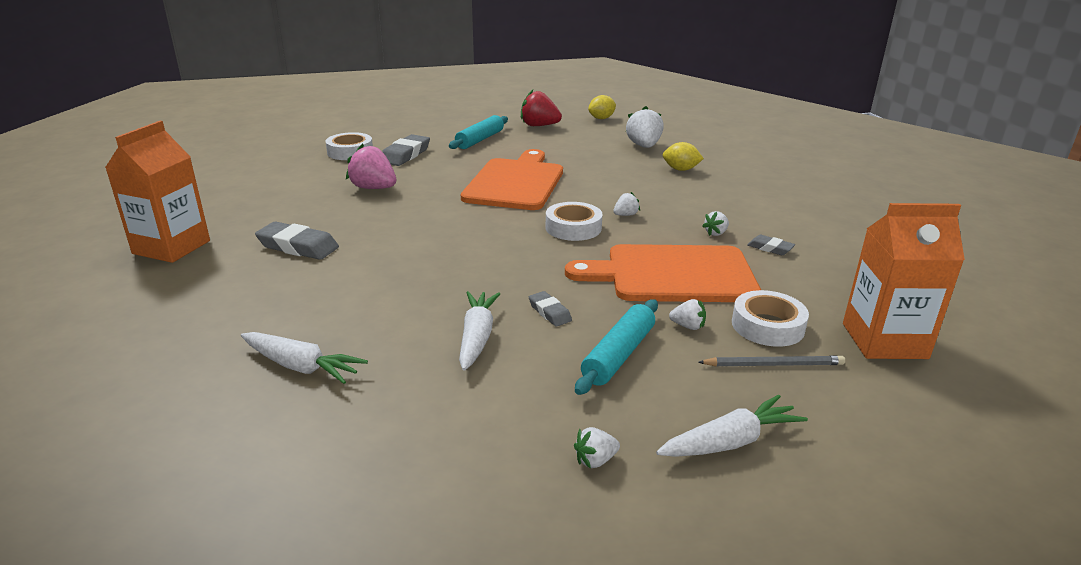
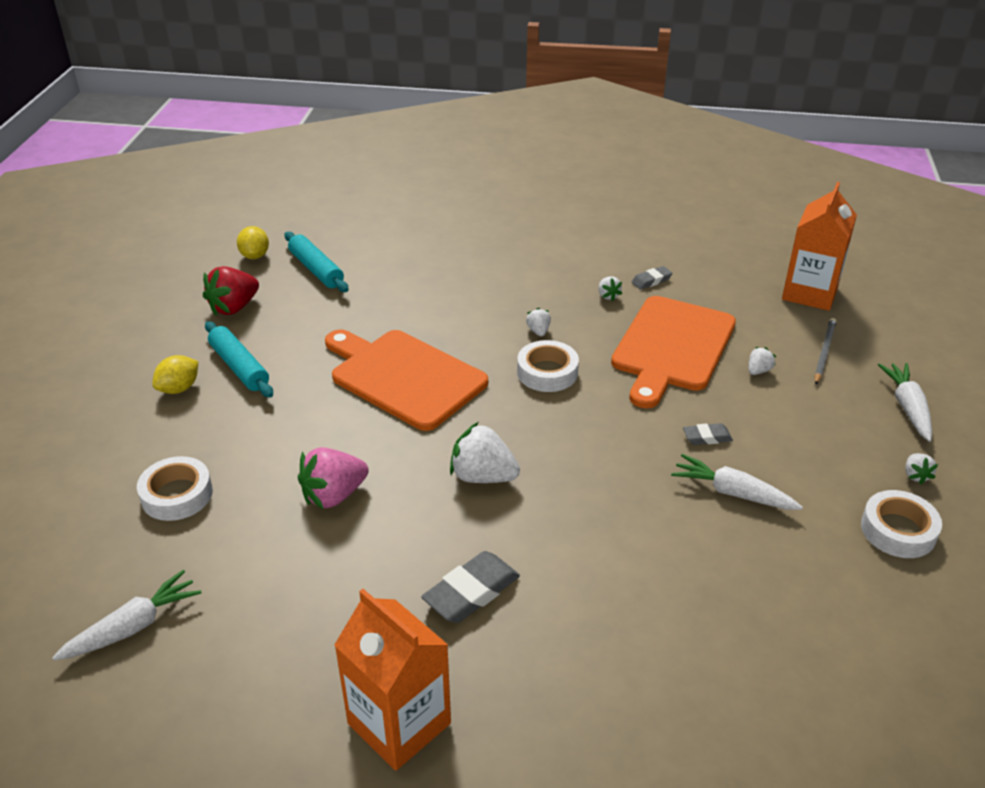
camera: 65 degrees left, 10 degrees up
white carrot [241,332,368,384] -> white carrot moved to [52,570,202,661]
grey eraser [382,134,430,166] -> none
turquoise rolling pin [575,299,658,395] -> turquoise rolling pin moved to [285,232,349,292]
white strawberry [626,106,664,148] -> white strawberry moved to [450,422,520,483]
yellow lemon [662,142,704,171] -> yellow lemon moved to [152,355,198,394]
white tape [732,290,809,347] -> white tape moved to [861,490,942,558]

